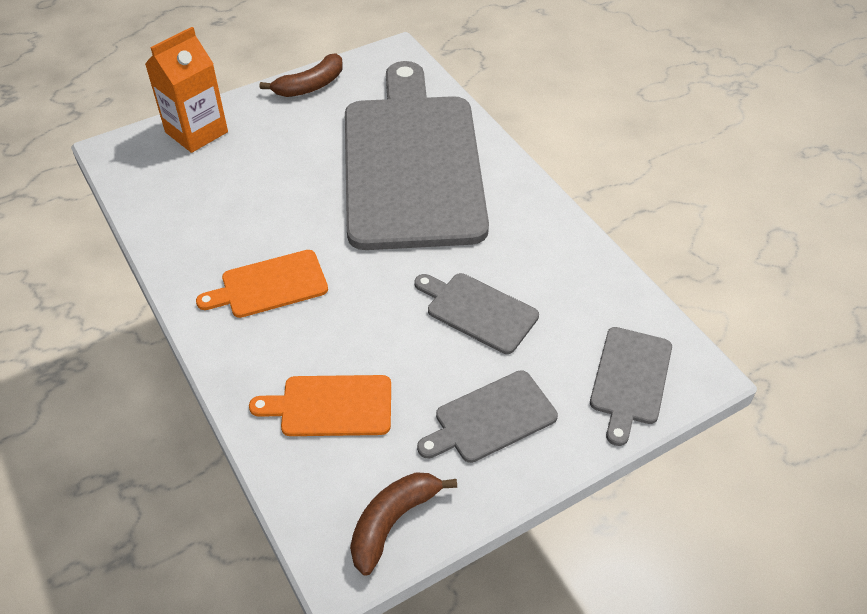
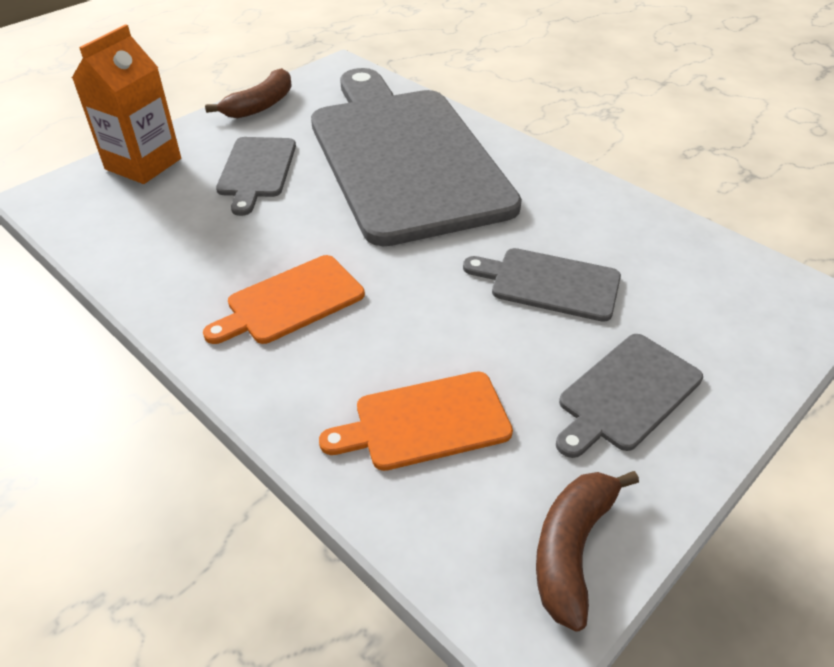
camera: 15 degrees left, 5 degrees down
grey cutting board [590,327,672,446] -> grey cutting board moved to [216,137,296,216]

